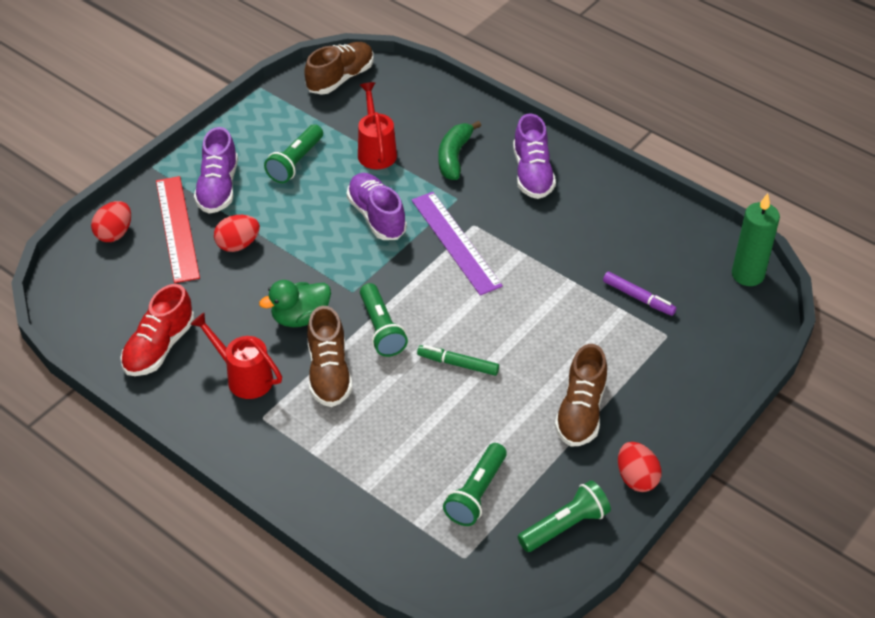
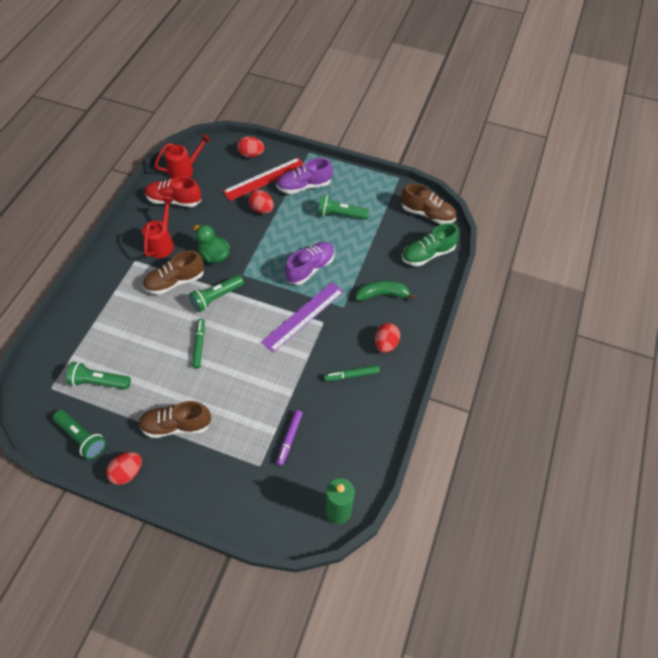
camera: 70 degrees right, 10 degrees up
red watering can [358,82,397,169] -> red watering can moved to [155,134,211,179]
purple shoe [513,113,556,199] -> red egg [375,323,400,353]
none -> green marker [324,365,380,381]
none -> green shoe [402,223,459,266]

